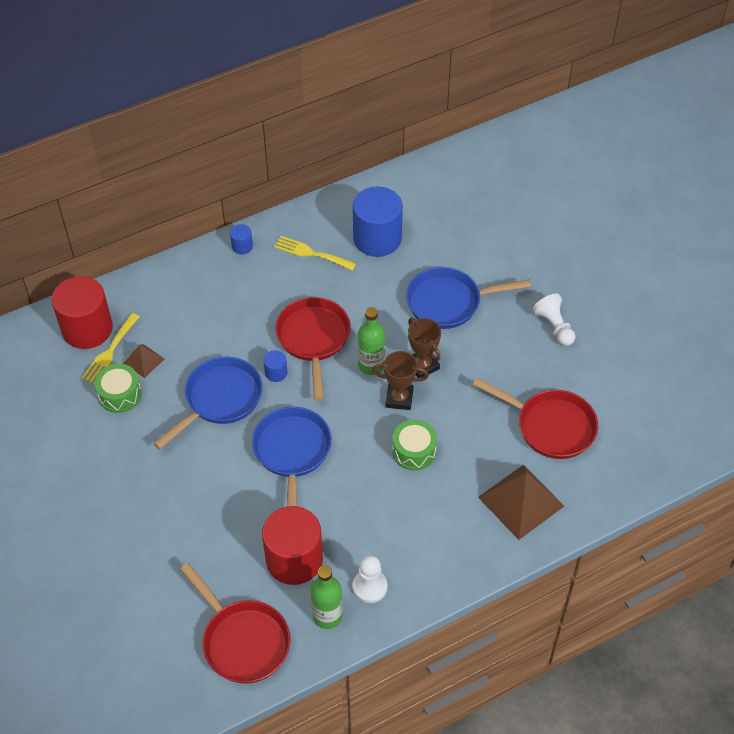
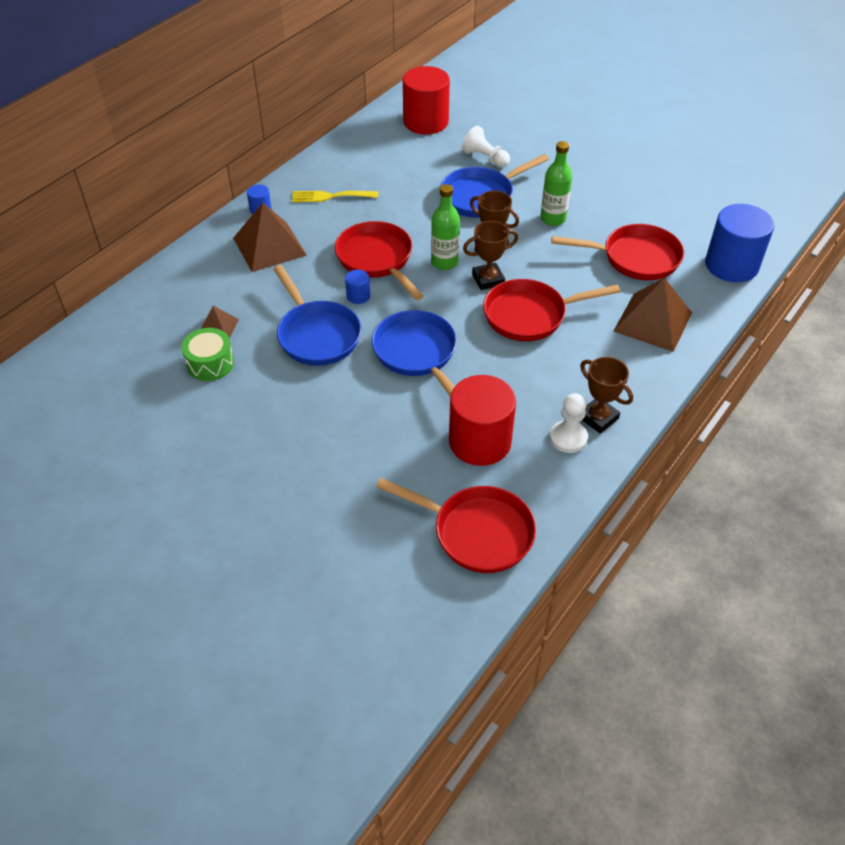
camera: 25 degrees left, 5 degrees down
red cylinder [52,276,113,349] -> red cylinder moved to [403,66,450,134]
yellow fork [82,313,140,384] -> none
blue pan [153,356,263,449] -> blue pan turned 135 degrees clockwise [273,265,361,366]
green bottle [311,565,343,629] -> green bottle moved to [540,141,572,226]
blue cylinder [353,187,403,257] -> blue cylinder moved to [705,204,774,282]
green drum [392,420,437,470] -> red pan [483,279,620,341]
white pawn [533,294,575,346] -> white pawn moved to [462,126,510,168]
none -> brown pyramid [233,203,307,272]
none -> brown trophy [580,357,633,433]

